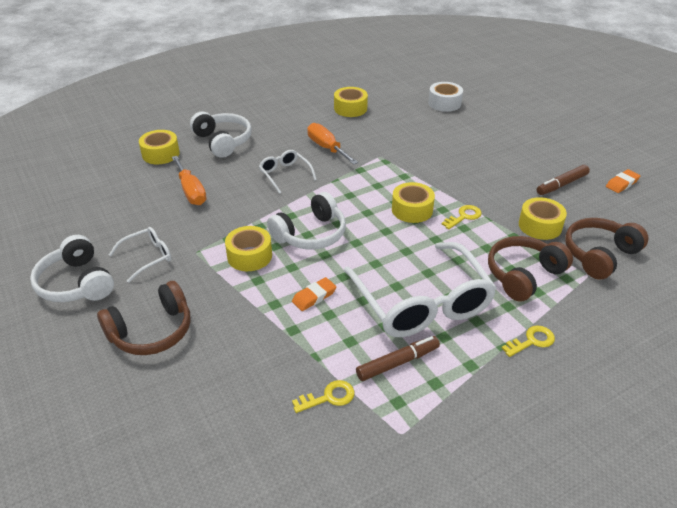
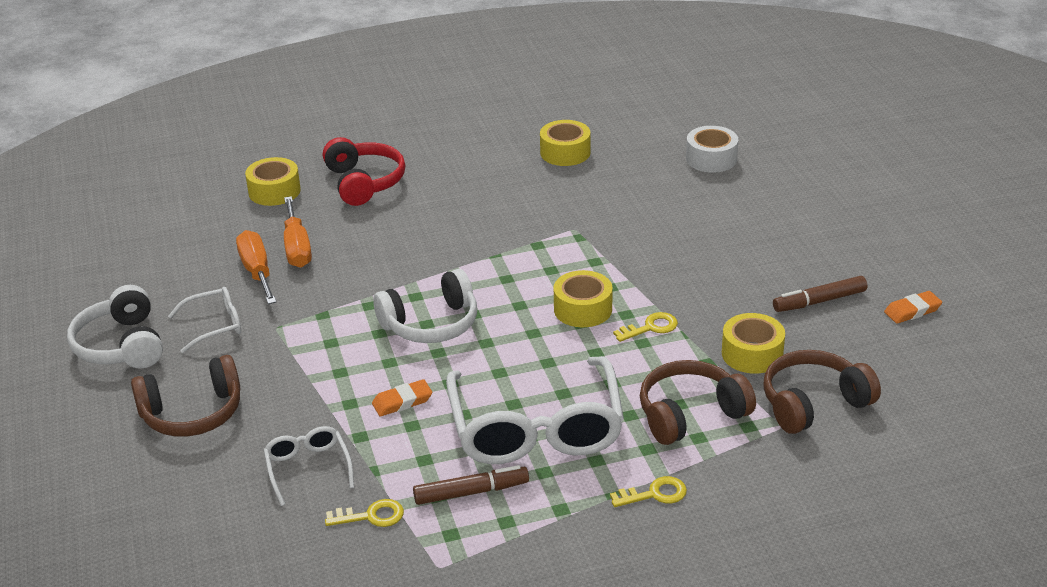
camera: 15 degrees right, 5 degrees down
white headphones [190,112,252,158] -> red headphones [323,137,405,206]
yellow tape [225,226,272,271] -> none
white glasses [259,150,317,194] -> white glasses moved to [264,426,354,506]
orange screwdriver [307,123,358,165] -> orange screwdriver moved to [236,230,277,304]

